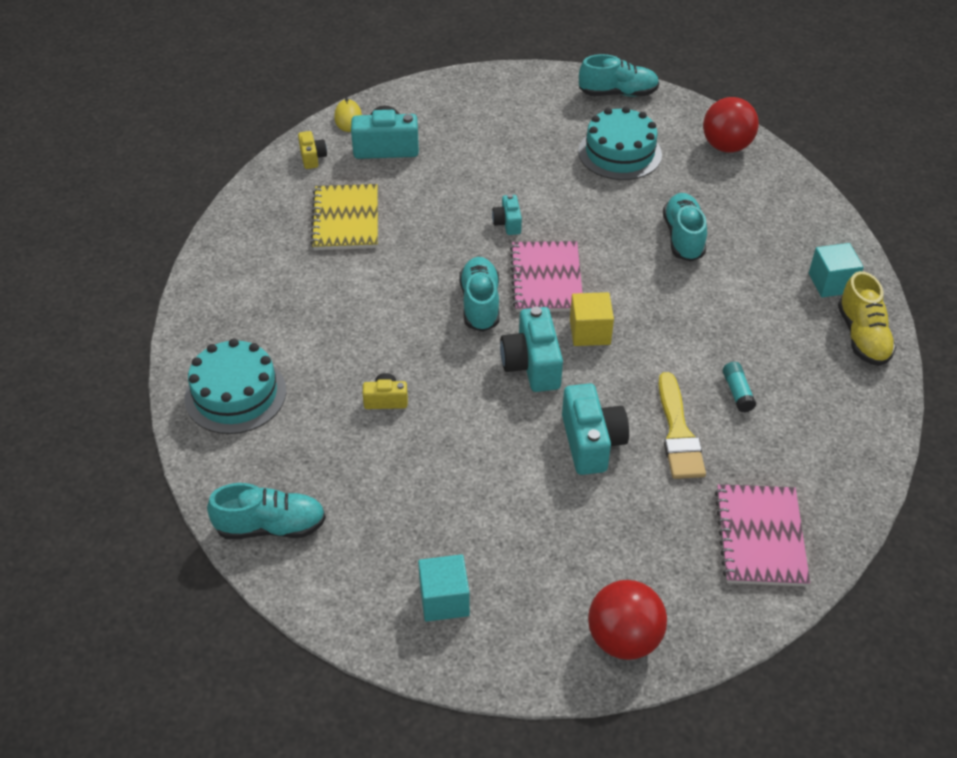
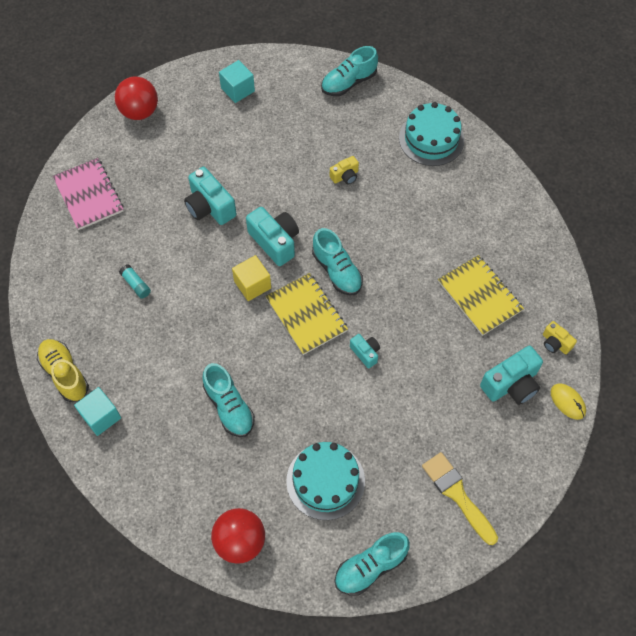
camera: 150 degrees right, 15 degrees up
pink notebook [510,241,583,312] -> yellow notebook [266,273,348,355]
yellow brush [658,372,706,479] -> yellow brush moved to [422,452,498,545]

